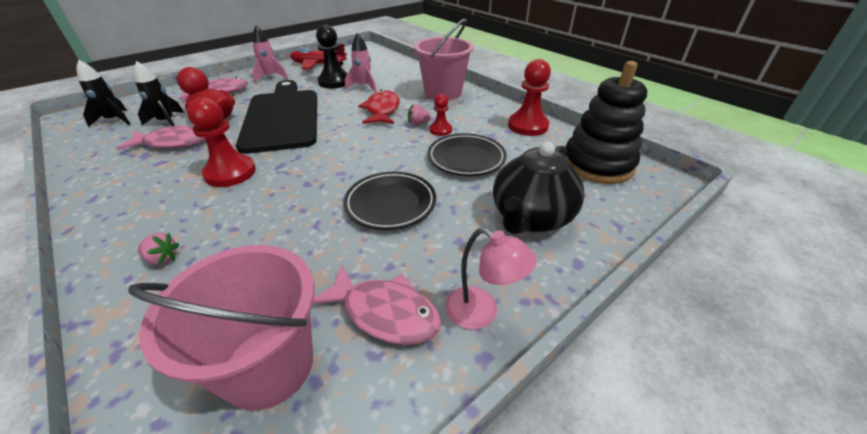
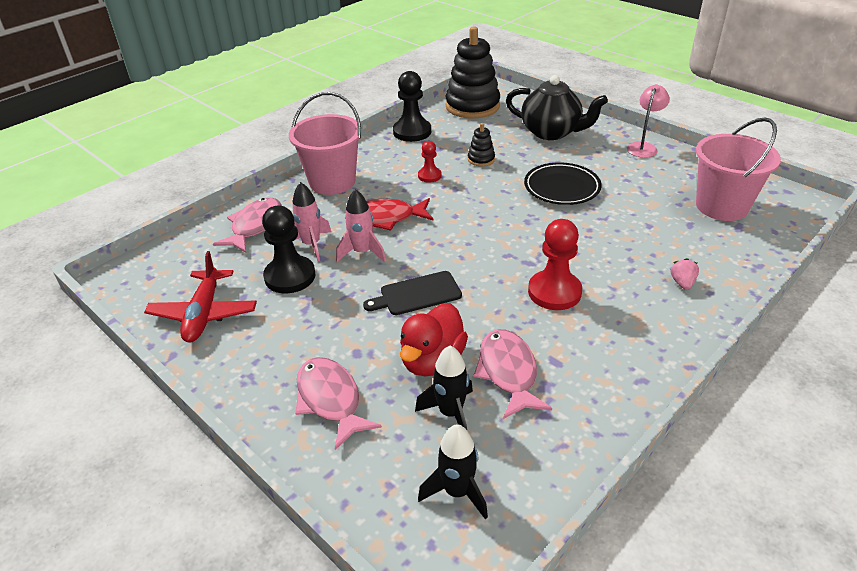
camera: 95 degrees left, 0 degrees up
black cutting board [236,80,317,154] -> black cutting board [363,271,462,315], size x0.46
pink rocket [252,25,288,83] -> pink rocket moved to [336,189,386,262]
pink fish [312,264,441,345] -> pink fish moved to [213,197,282,253]
pink strawberry [408,104,431,125] -> none
black plate [428,133,507,176] -> black stacking toy [468,123,495,166]
red pawn [508,59,551,136] -> black pawn [393,71,431,142]

